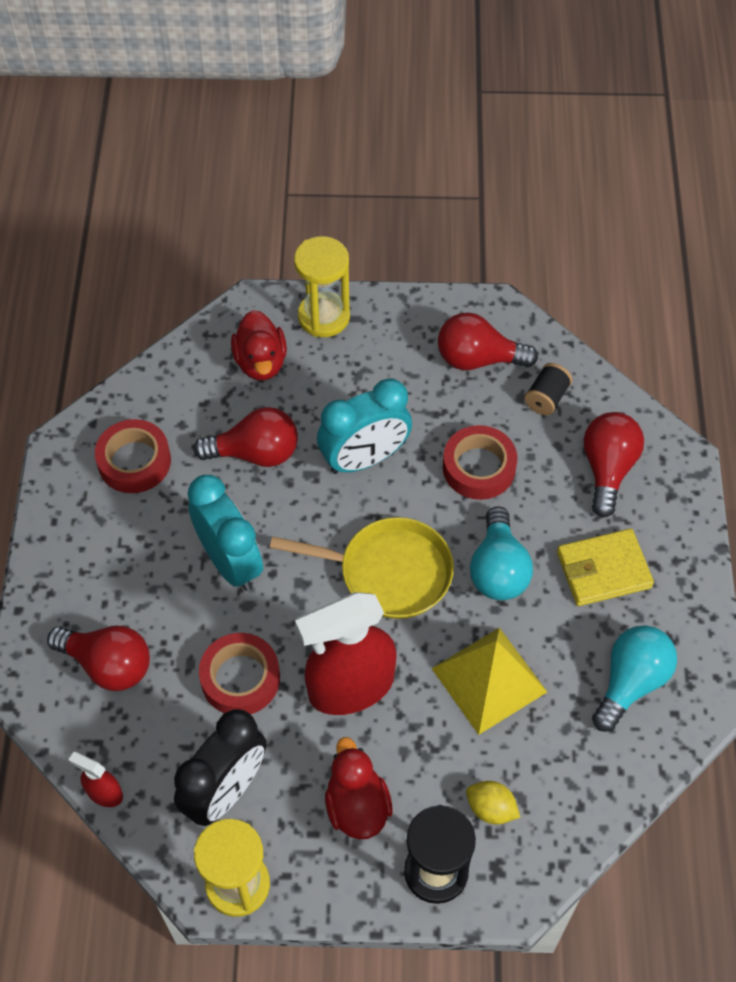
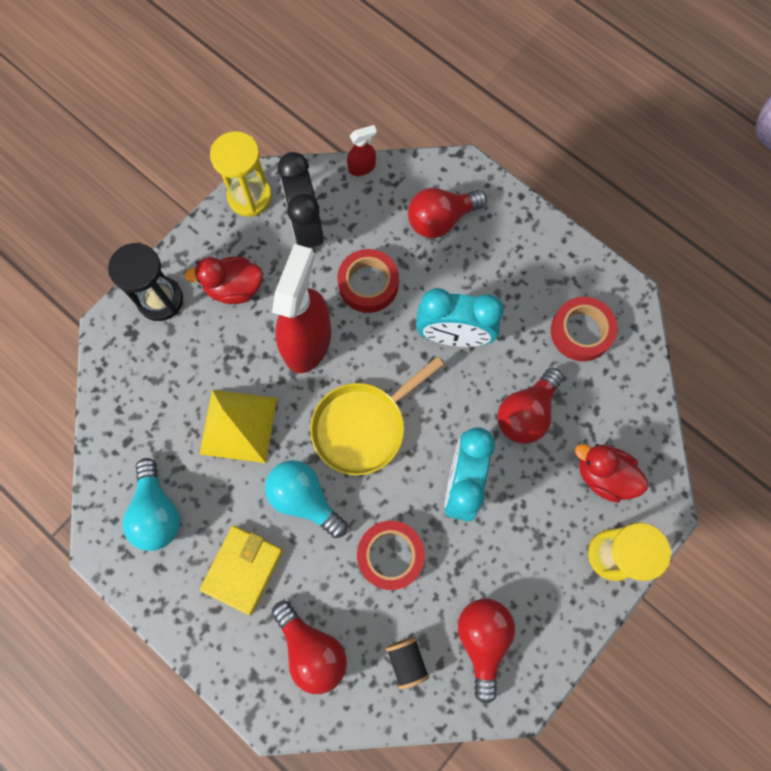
camera: 130 degrees right, 15 degrees up
red duck [325,737,392,839] -> red duck turned 150 degrees clockwise [184,257,263,304]
red light bulb [438,312,538,370] -> red light bulb turned 45 degrees counterclockwise [458,598,515,703]
yellow lemon [466,781,520,824] -> none

